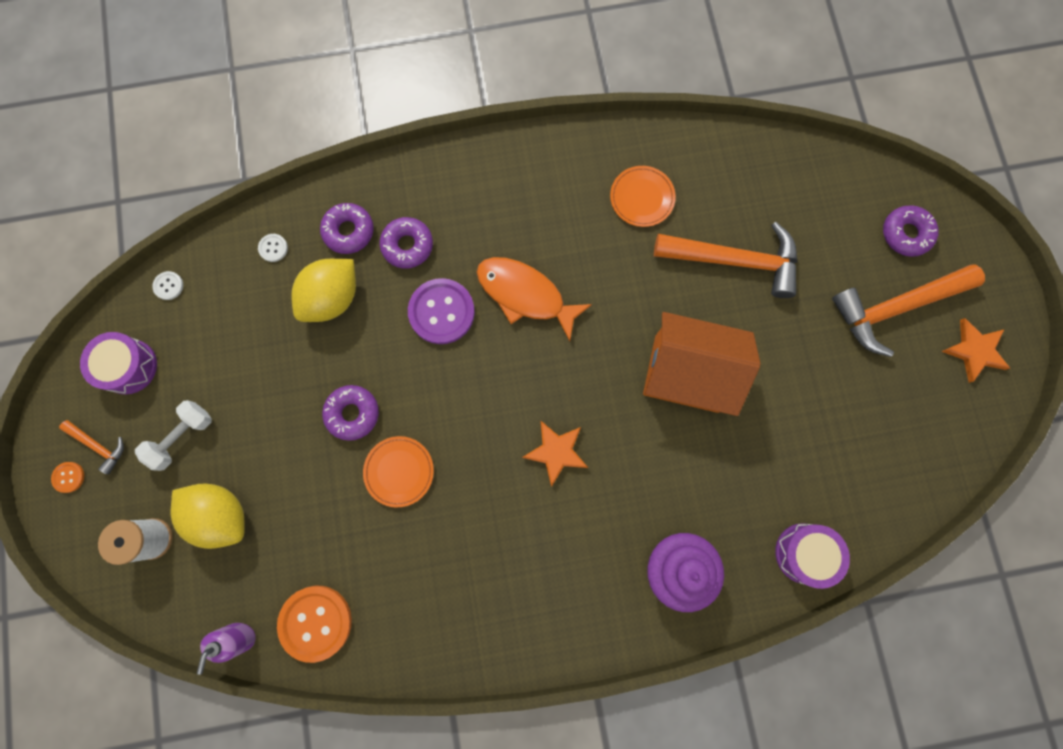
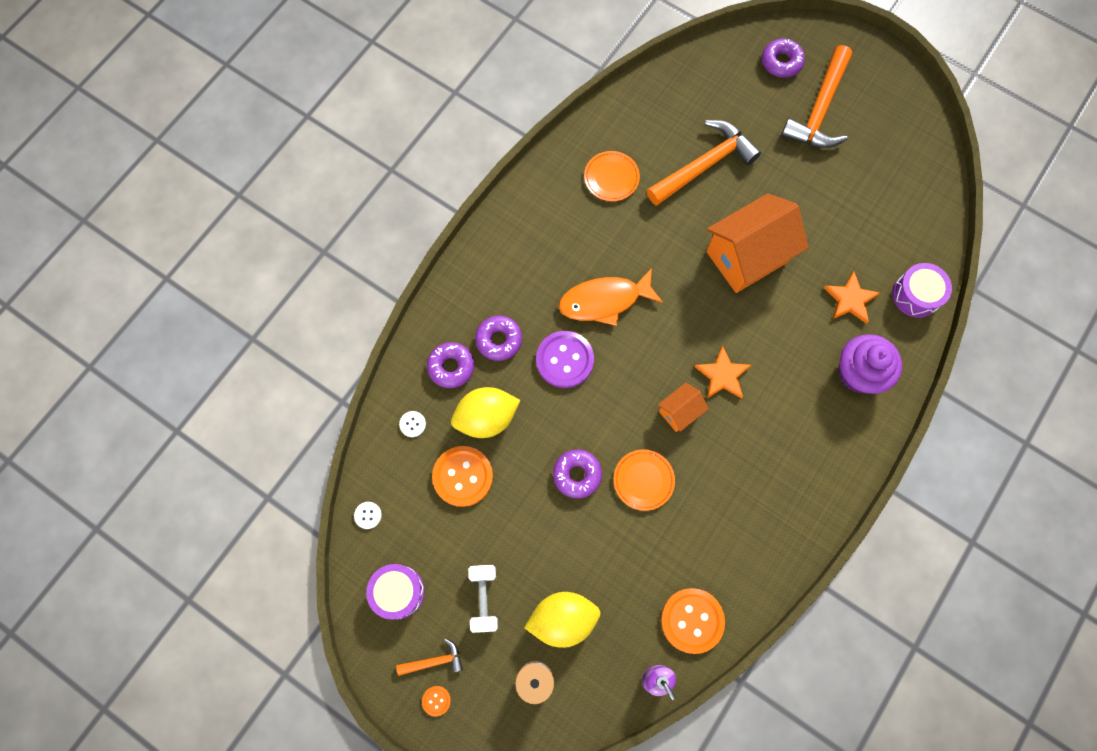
camera: 45 degrees left, 5 degrees down
yellow lemon [291,259,356,322] -> yellow lemon turned 75 degrees clockwise [451,387,520,438]
orange star [941,318,1011,383] -> orange star moved to [824,271,880,324]
none -> orange button [432,446,493,507]
none -> orange house [658,383,709,432]

